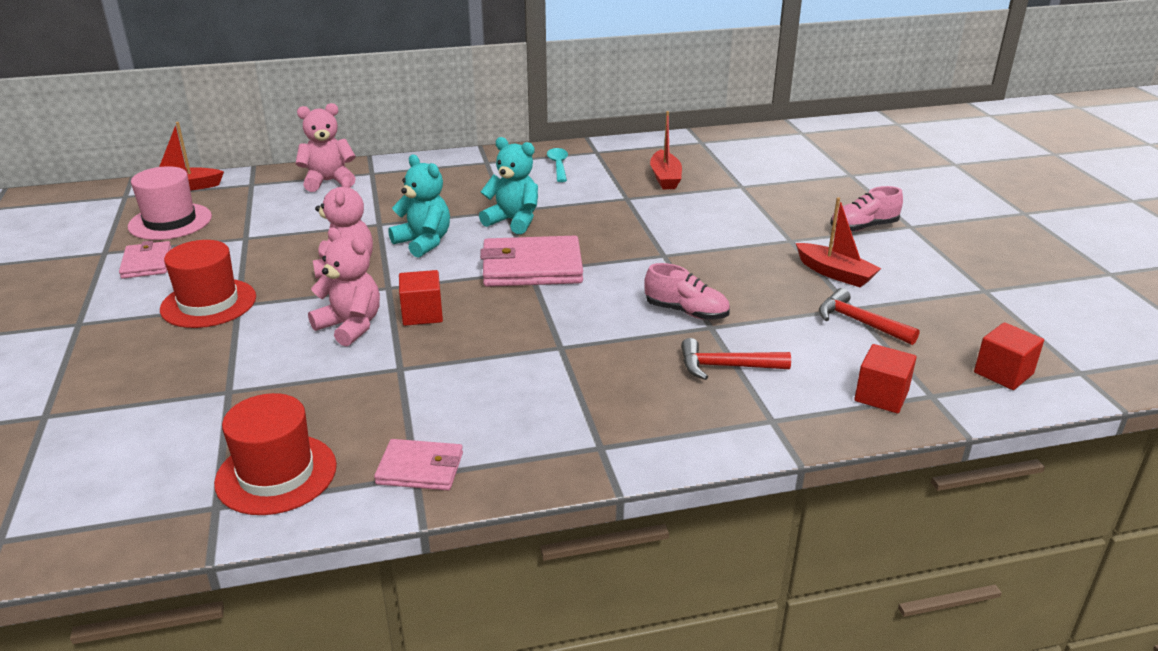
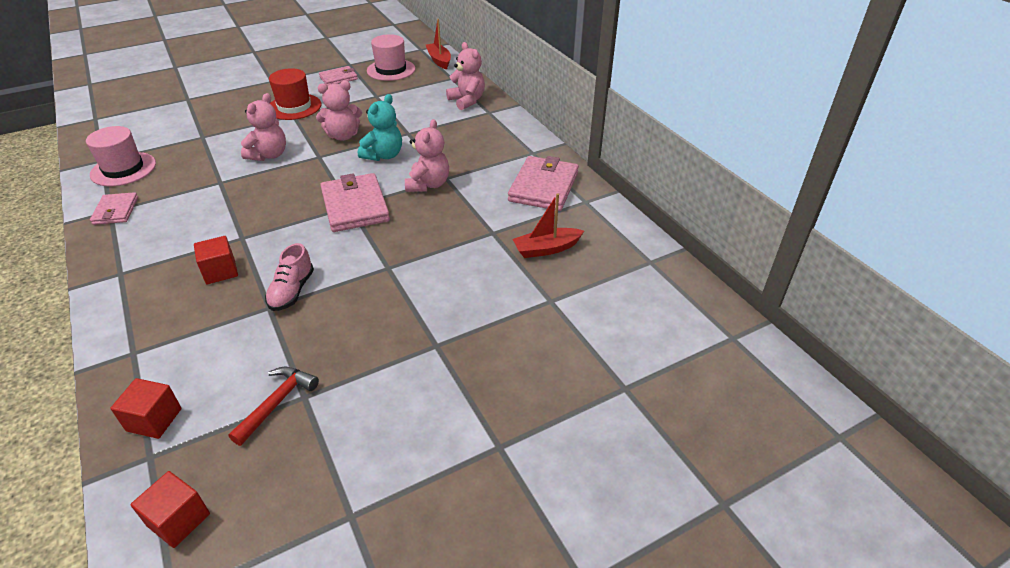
camera: 75 degrees right, 10 degrees up
red hat [214,393,337,515] -> pink hat [86,126,156,186]
red cube [399,270,443,326] -> red cube moved to [194,236,238,284]
turquoise teddy bear [479,137,538,234] -> pink teddy bear [405,119,449,192]
turquoise spoon [547,148,568,182] -> pink wallet [508,156,579,211]
red hammer [681,338,791,380] -> none
red boat [796,197,881,287] -> none
pink shoe [830,186,903,232] -> none

